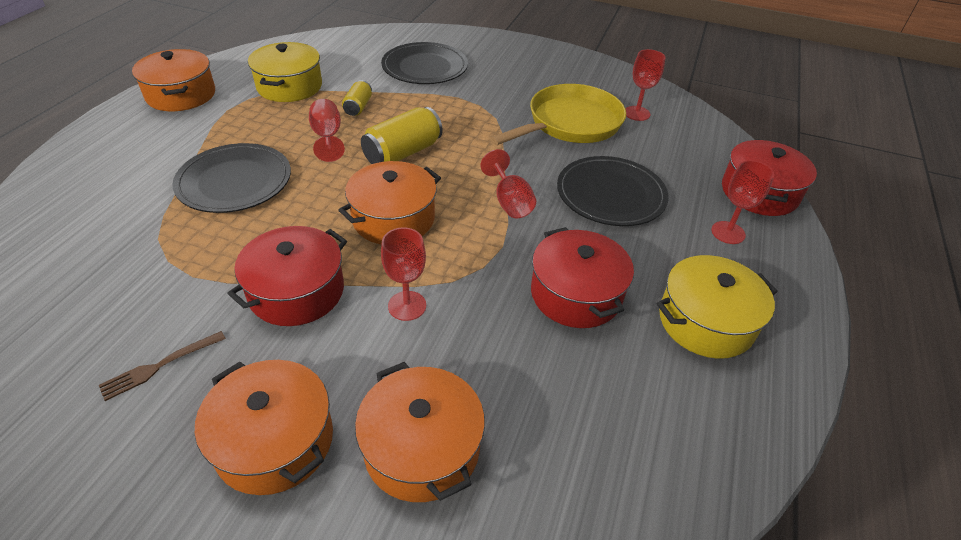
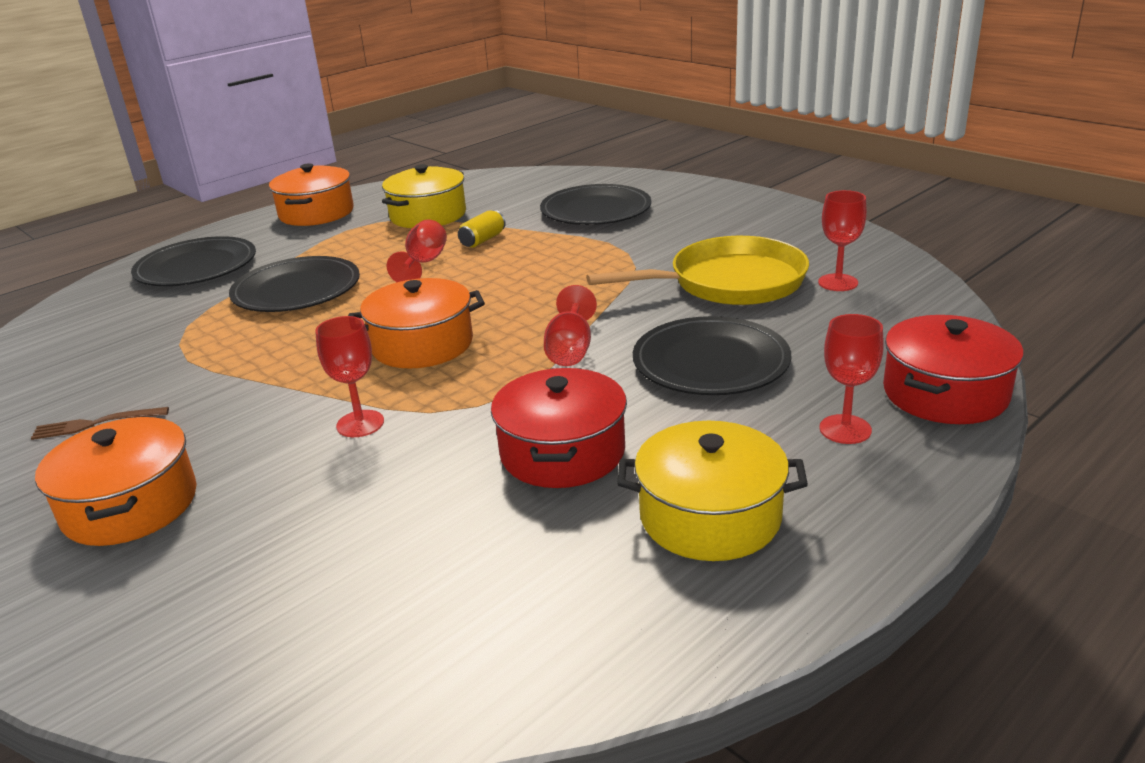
camera: 30 degrees right, 15 degrees down
red pot [227,226,347,326] -> none
orange pot [355,362,485,502] -> none
yellow can [361,107,443,164] -> none
none -> black plate [131,236,256,286]

